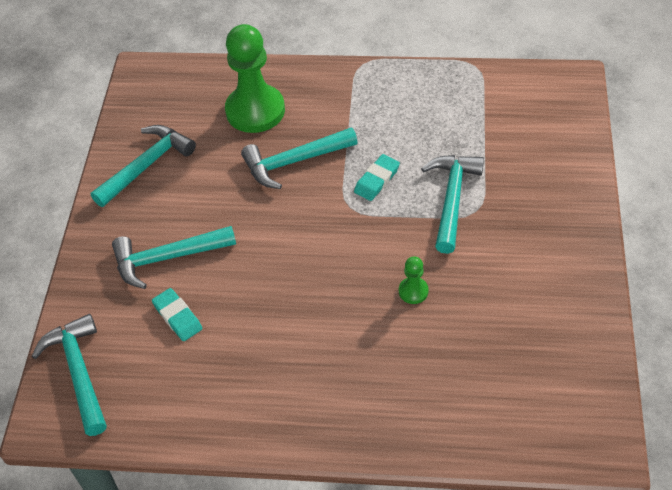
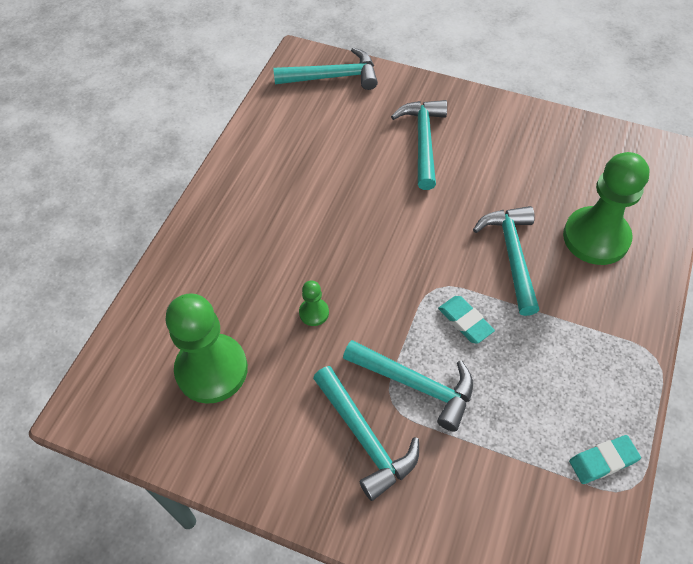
camera: 105 degrees right, 5 degrees up
turquoise hammer [91,125,196,207] -> turquoise hammer moved to [313,366,419,501]
turquoise eraser [152,288,202,341] -> turquoise eraser moved to [569,435,641,484]
none -> green pawn [166,293,248,404]

